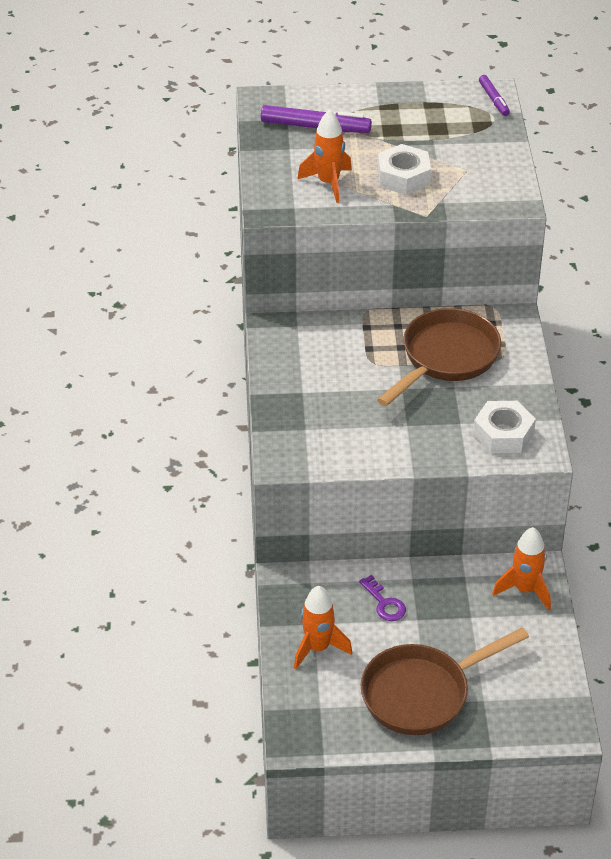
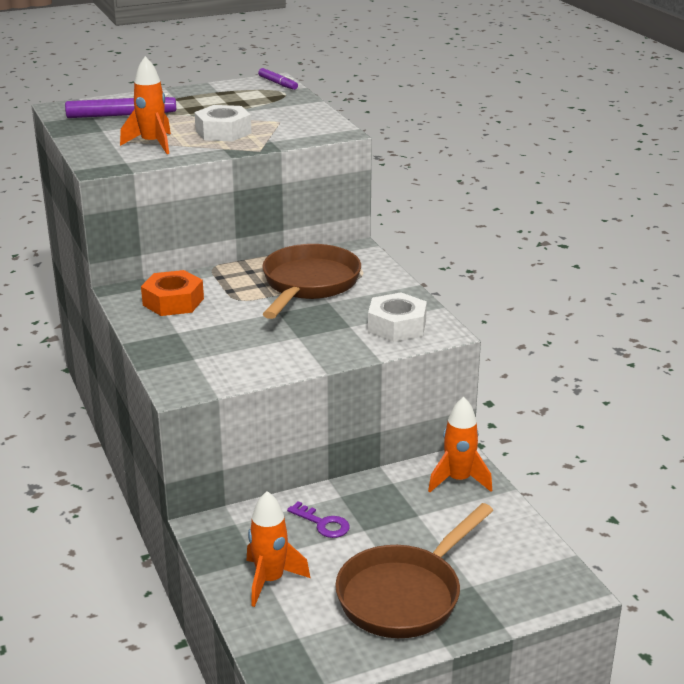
camera: 20 degrees left, 15 degrees down
none -> orange nut [141,270,204,316]

